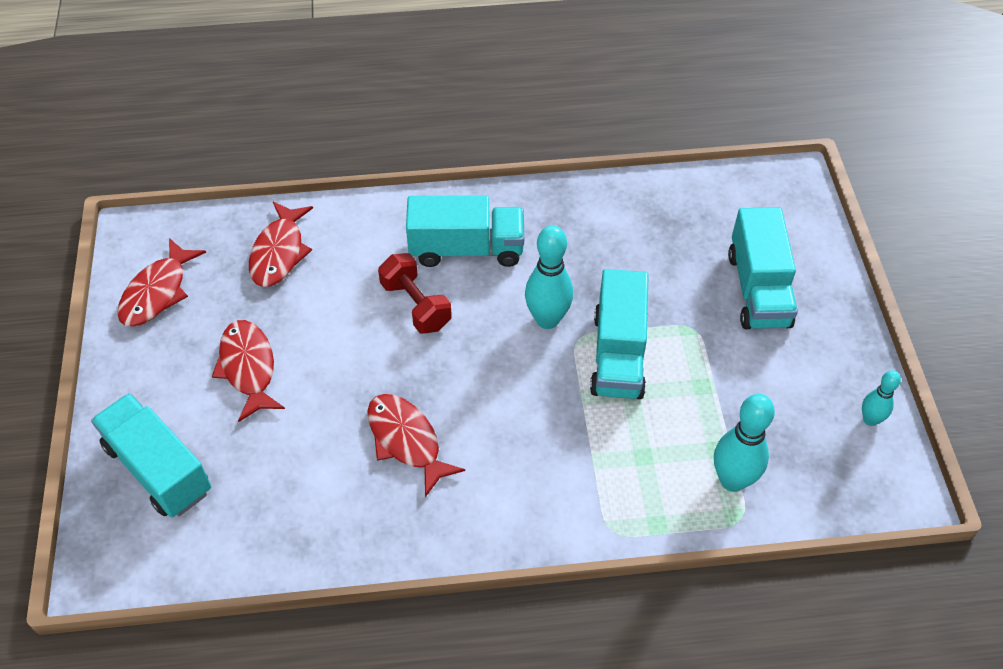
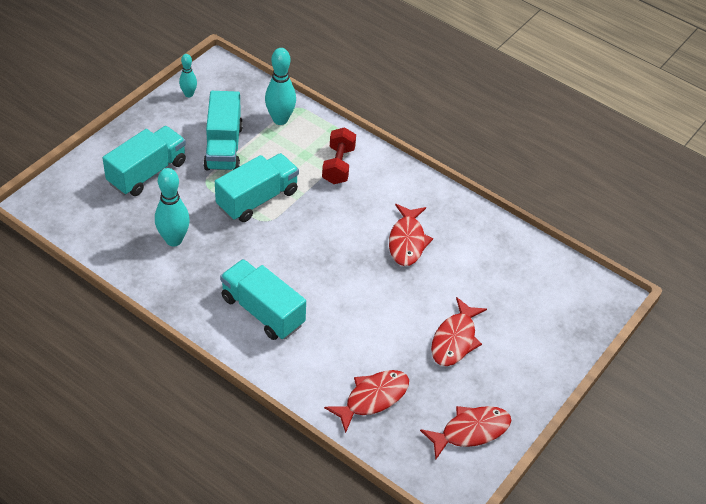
camera: 140 degrees left, 5 degrees down
turquoise truck [91,393,211,518] -> turquoise truck moved to [203,91,243,170]
red dumbbell [378,253,452,334] -> red dumbbell moved to [322,127,356,184]
turquoise bowling pin [525,225,573,329] -> turquoise bowling pin moved to [155,168,190,246]

